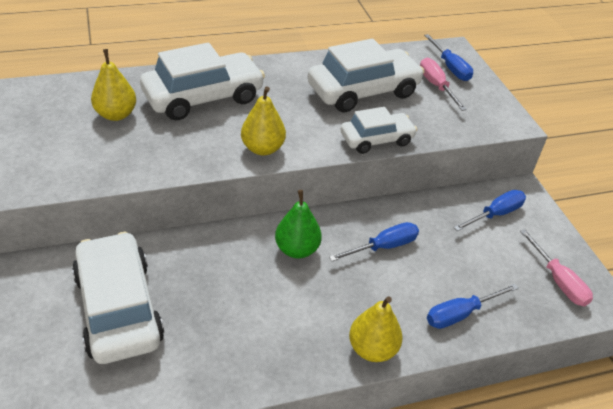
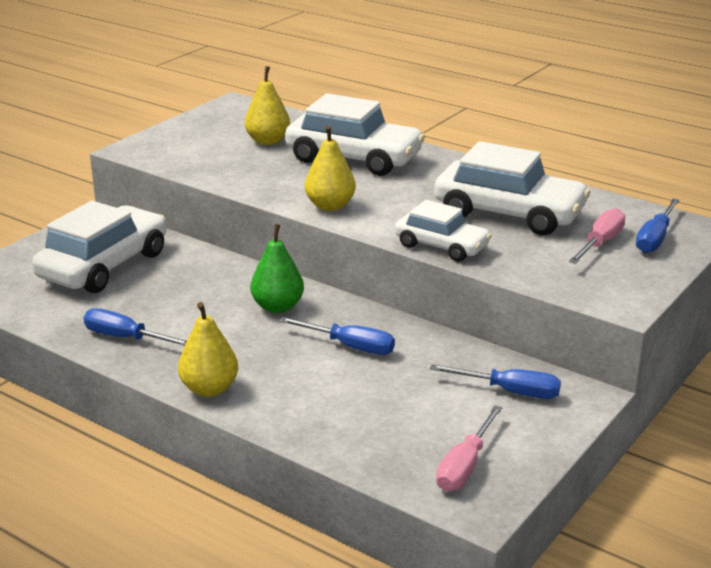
camera: 55 degrees right, 15 degrees down
blue screwdriver [427,284,519,329] -> blue screwdriver moved to [84,308,187,346]

